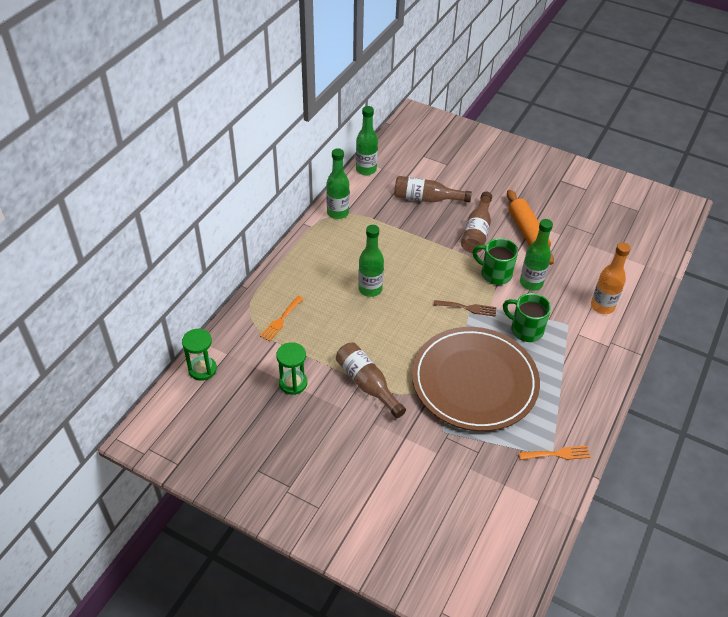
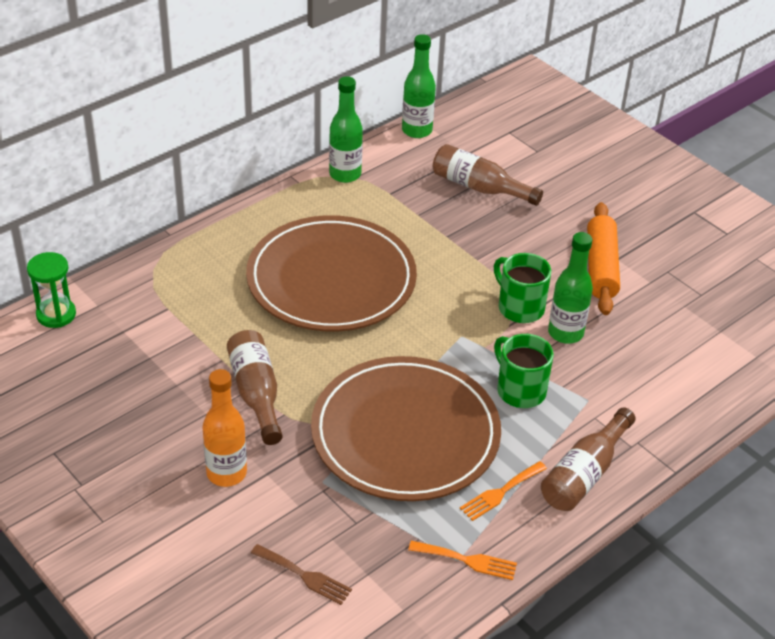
camera: 20 degrees right, 5 degrees down
orange fork [260,296,304,341] -> orange fork moved to [460,461,547,521]
green hourglass [276,342,307,395] -> none
green bottle [358,225,384,297] -> brown plate [246,215,417,331]
brown fork [434,300,496,317] -> brown fork moved to [251,544,352,605]
brown bottle [461,192,492,253] -> brown bottle moved to [541,407,636,511]
orange bottle [591,242,631,314] -> orange bottle moved to [202,369,247,487]

